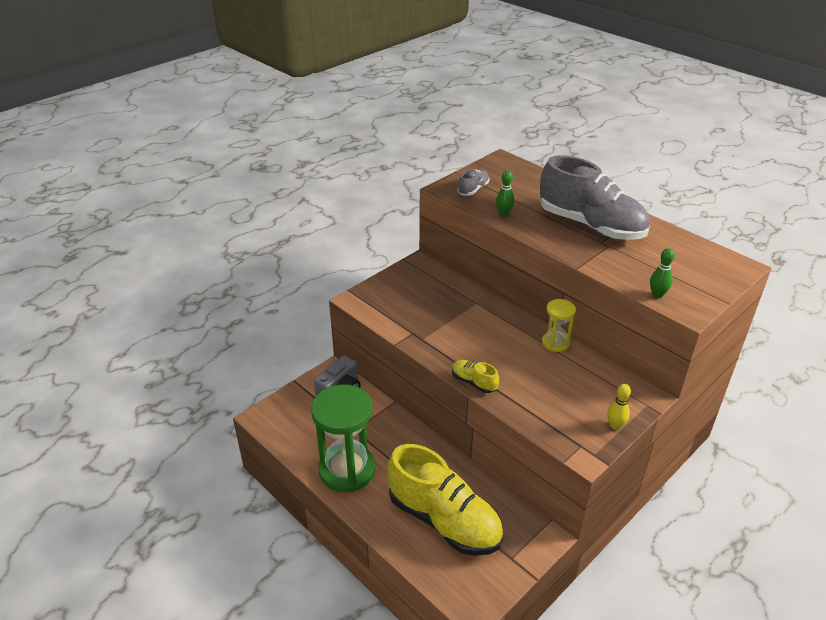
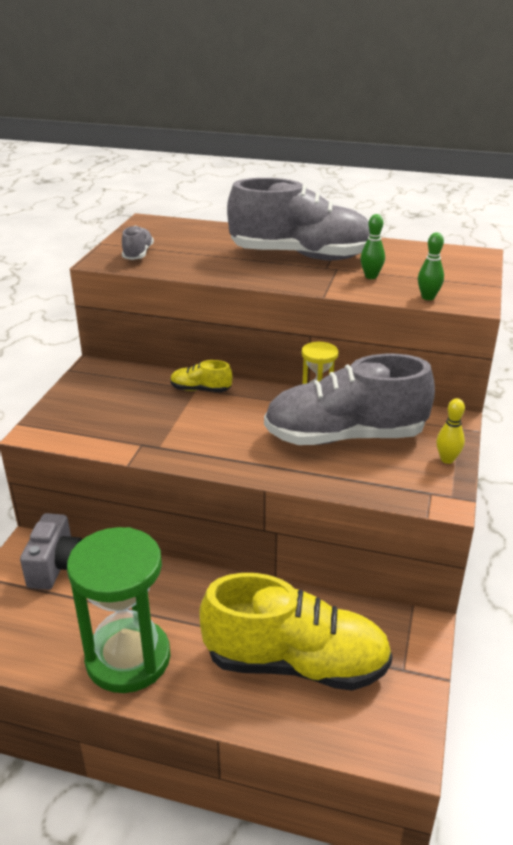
camera: 30 degrees left, 5 degrees down
yellow shoe [452,360,499,393] -> yellow shoe moved to [170,360,232,392]
green bowling pin [496,170,514,216] -> green bowling pin moved to [361,214,385,279]
none -> grey shoe [264,354,435,445]

